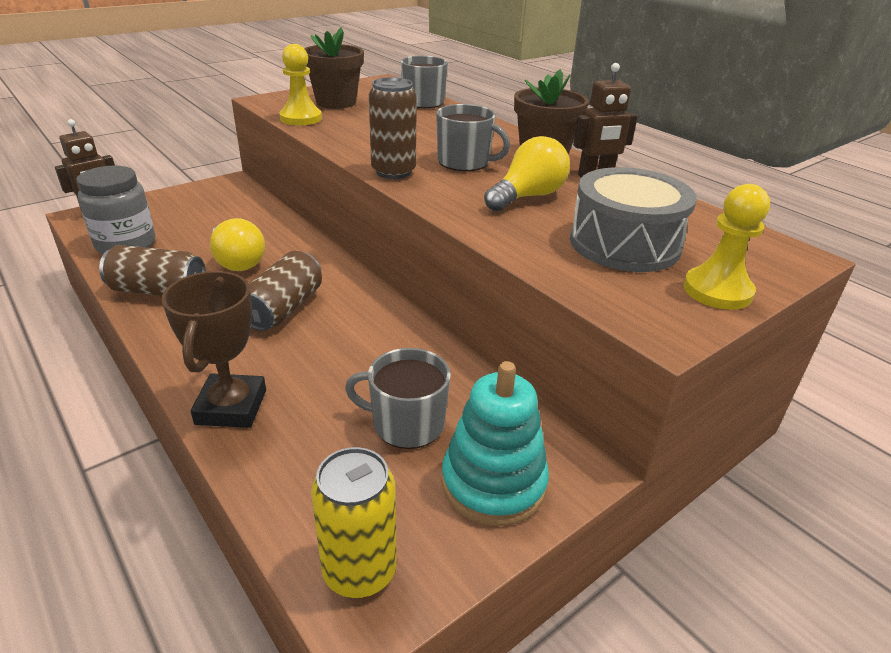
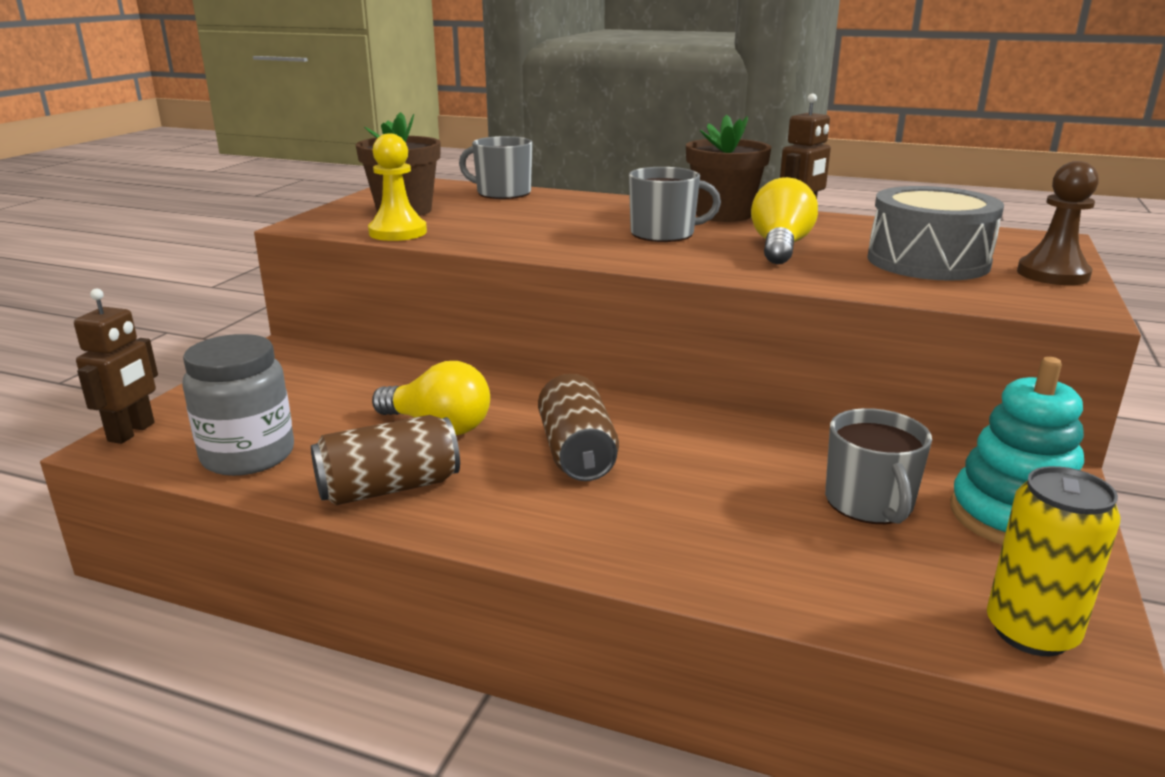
camera: 30 degrees left, 10 degrees down
brown trophy [162,271,266,428] -> none
grey mug [345,348,451,449] -> grey mug turned 75 degrees counterclockwise [825,408,932,524]
brown can [369,77,417,179] -> none
yellow pawn [683,184,770,310] -> brown pawn [1017,161,1099,285]

